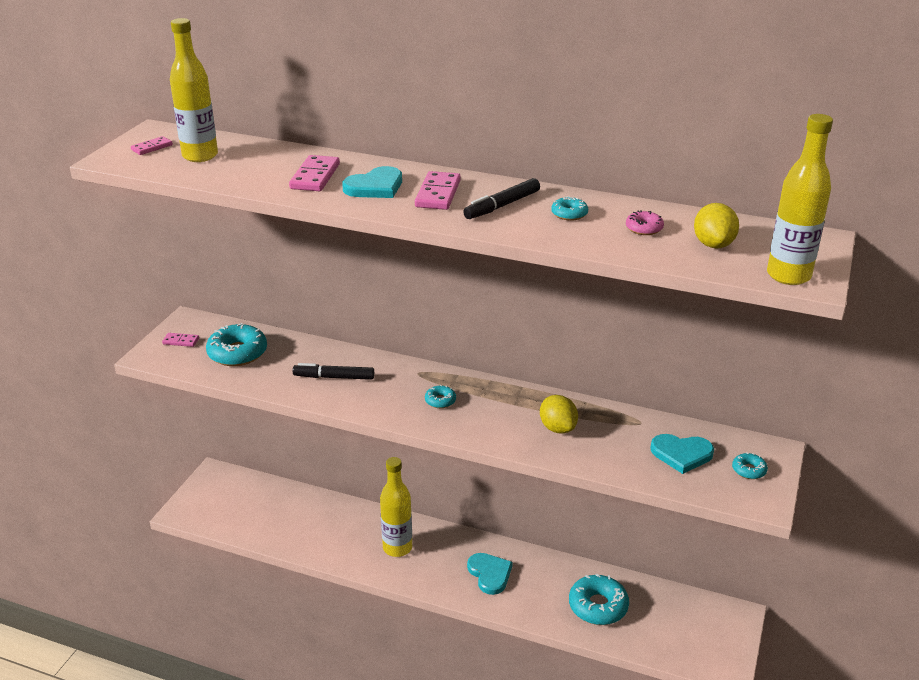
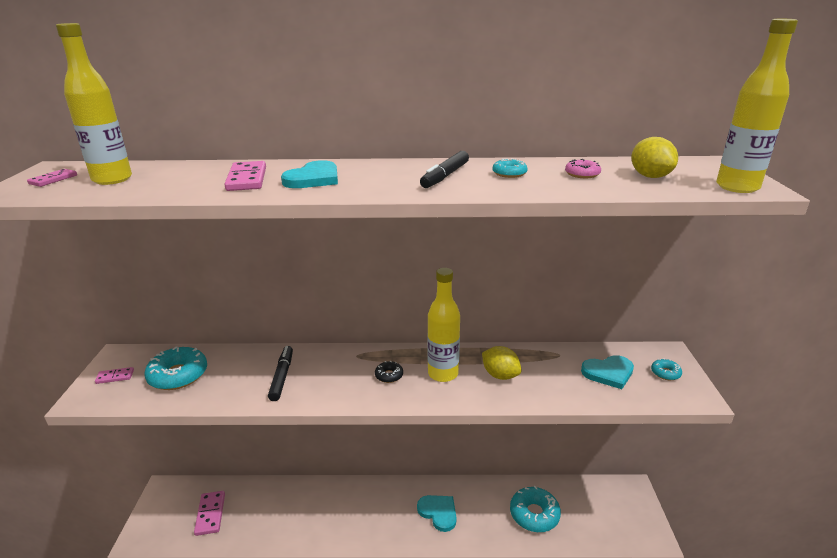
camera: 20 degrees left, 5 degrees down
black marker [293,363,374,380] -> black marker turned 105 degrees clockwise [268,346,293,401]
yellow bottle [380,457,412,557] -> yellow bottle moved to [427,268,460,382]
pink domino [415,171,461,210] -> pink domino moved to [194,491,225,536]
turquoise donut [425,385,456,408] -> black donut [375,361,403,383]

